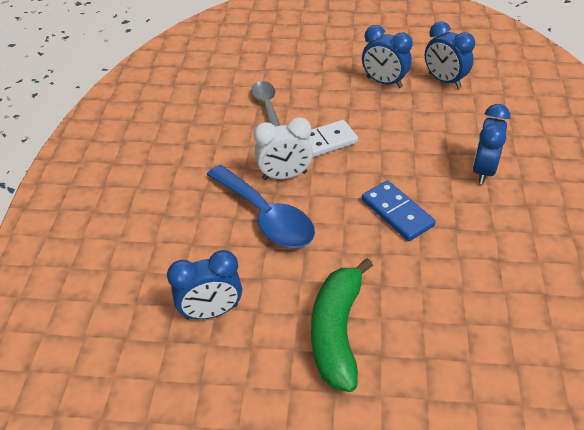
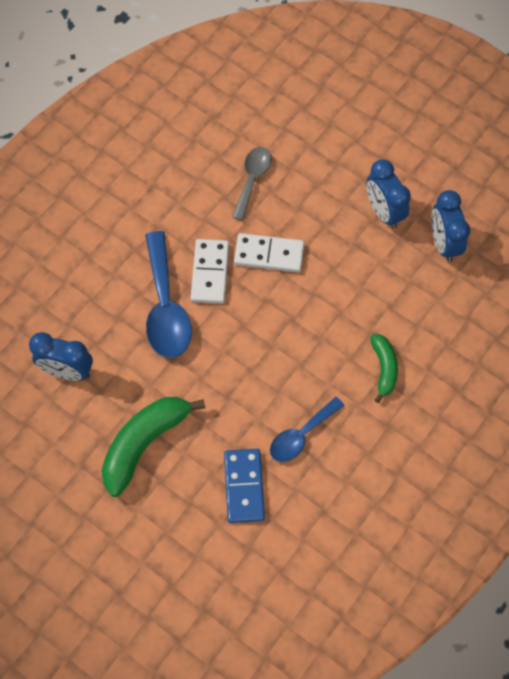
camera: 30 degrees right, 20 degrees up
white clock [254,117,313,180] -> white domino [191,239,229,304]
blue domino [362,180,436,241] -> blue domino moved to [224,449,265,523]
blue clock [472,104,510,184] -> green banana [370,334,398,403]
none -> blue spoon [270,397,344,462]

